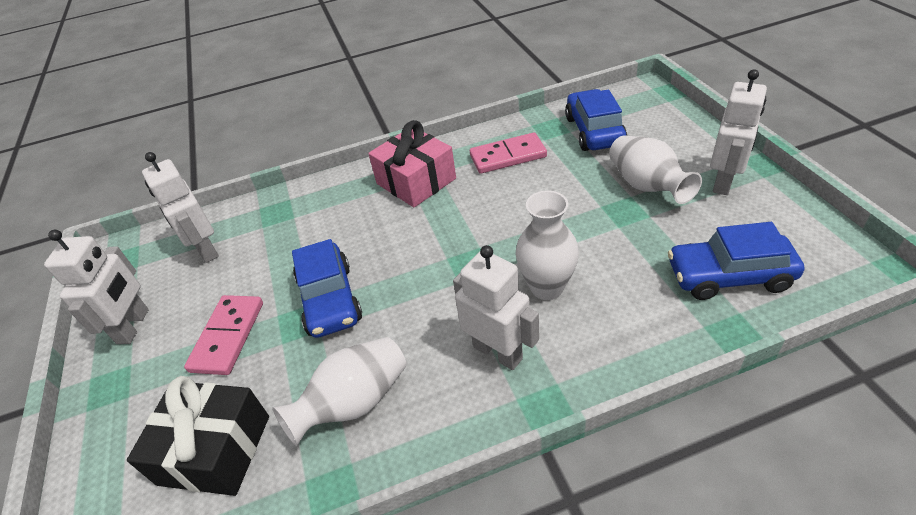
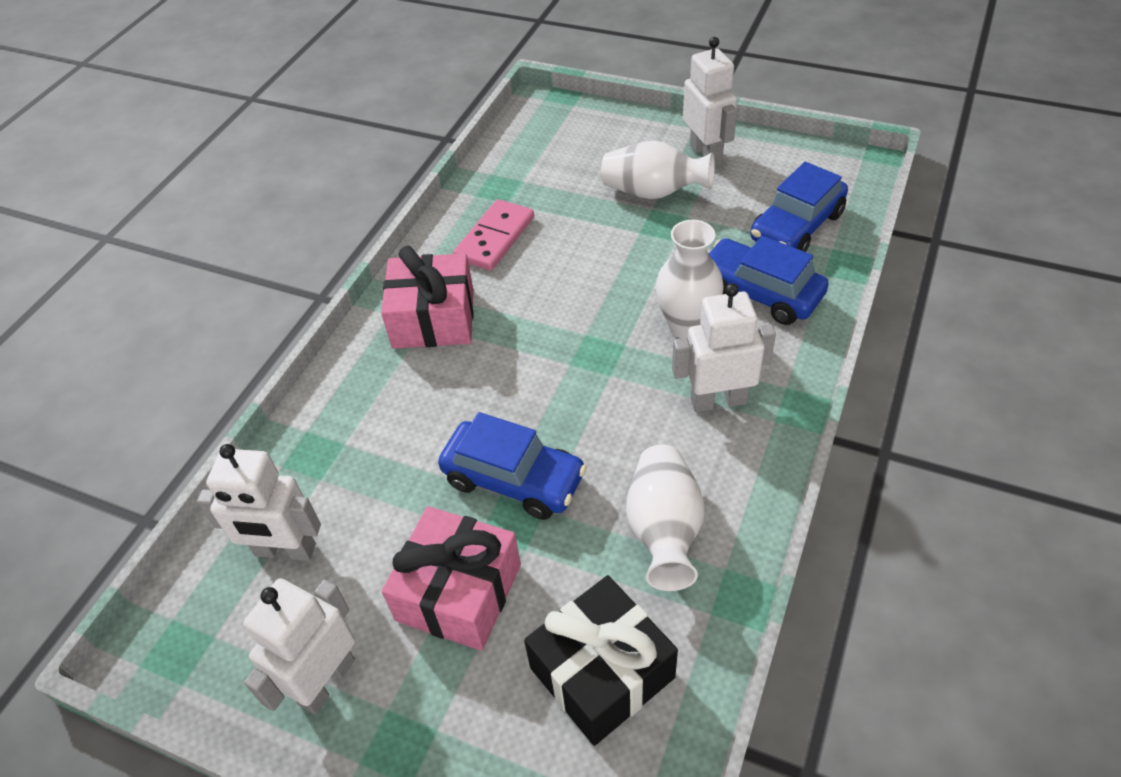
camera: 50 degrees left, 5 degrees up
white robot [44,230,149,344] -> white robot turned 105 degrees counterclockwise [243,578,355,715]
pink domino [184,295,263,375] -> pink gift [382,506,521,651]
blue car [565,89,627,151] -> blue car moved to [709,236,829,325]

